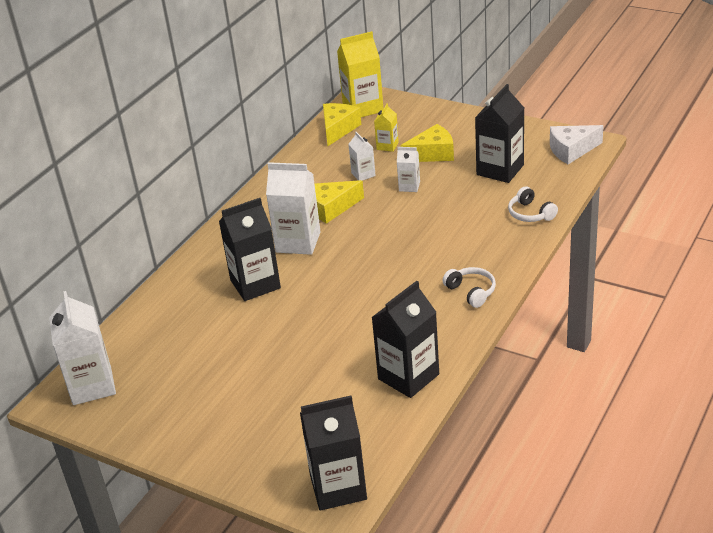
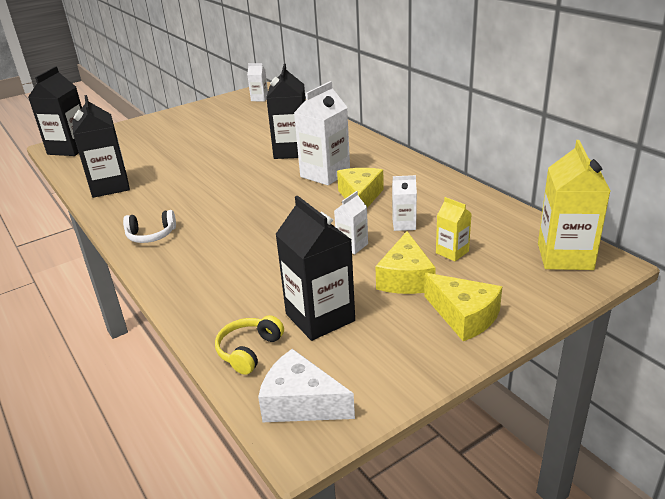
camera: 115 degrees right, 5 degrees down
white carton [49,291,116,405] -> white carton [247,63,268,101], size x0.52
yellow cheese [323,103,361,146] -> yellow cheese moved to [424,273,502,341]
white headphones [508,187,558,222] -> none
white cheese [550,125,603,164] -> white cheese turned 75 degrees counterclockwise [258,349,355,422]
none -> yellow headphones [215,315,284,375]

